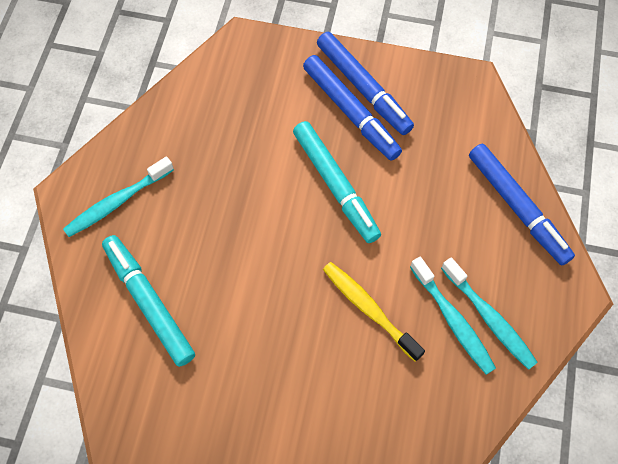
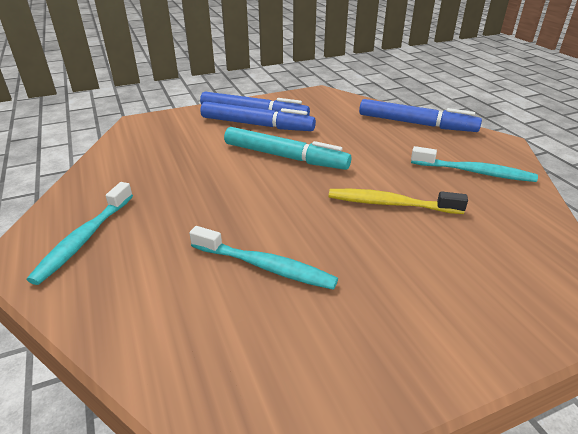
camera: 35 degrees left, 30 degrees down
turquoise marker [102,235,195,367] -> none
turquoise toothbrush [410,257,496,375] -> turquoise toothbrush moved to [189,226,338,290]

